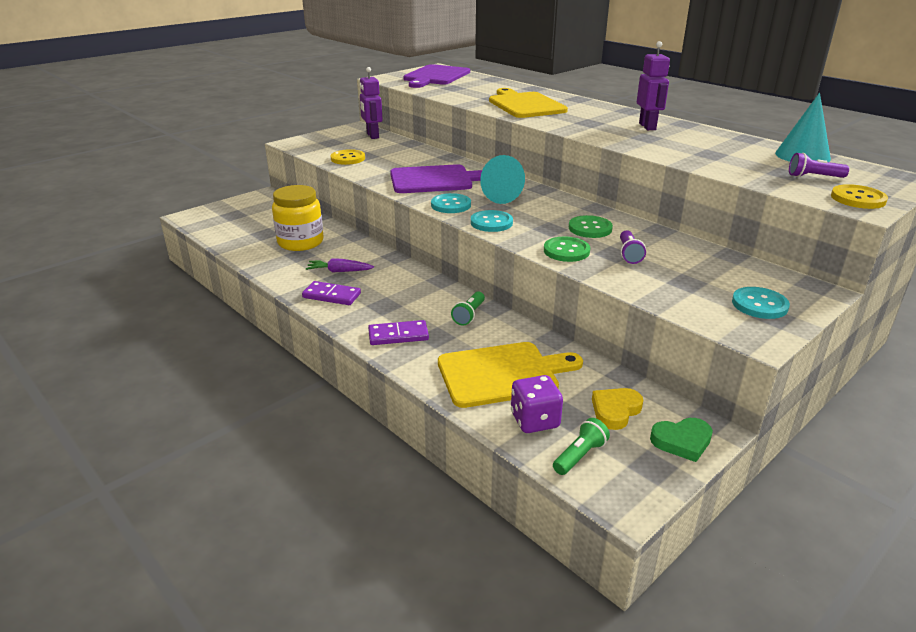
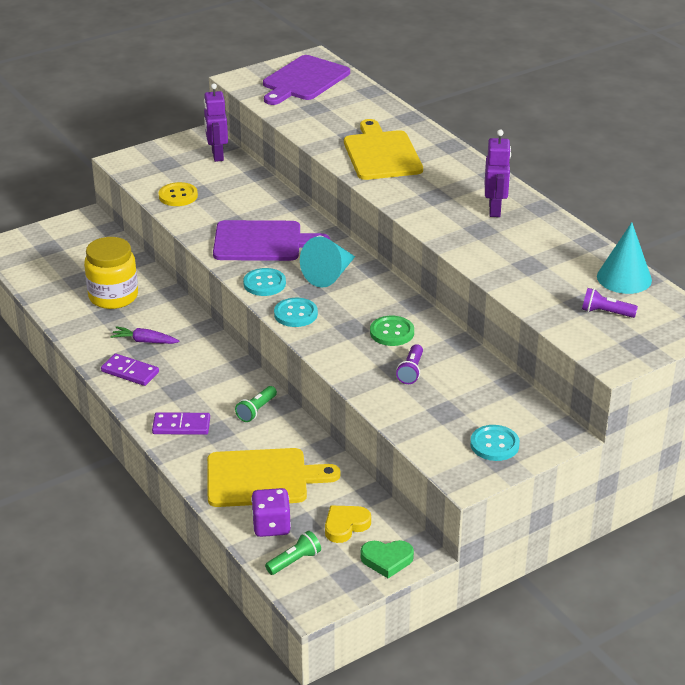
camera: 10 degrees right, 5 degrees up
green button [544,236,590,262] -> none
yellow button [831,184,888,209] -> none

